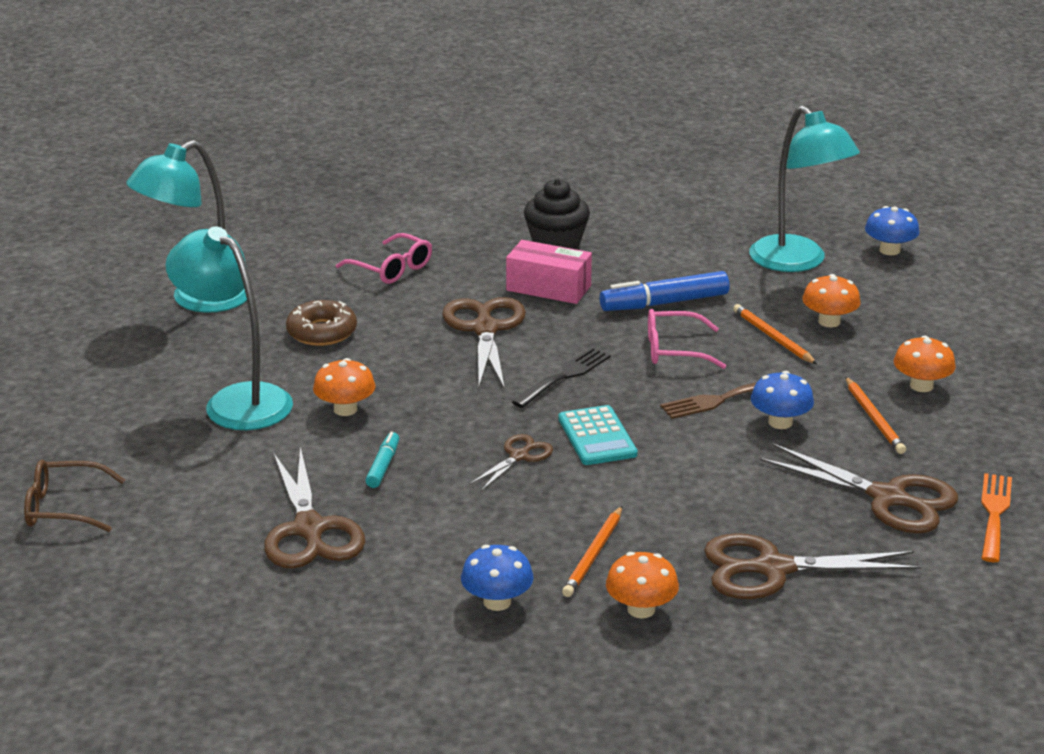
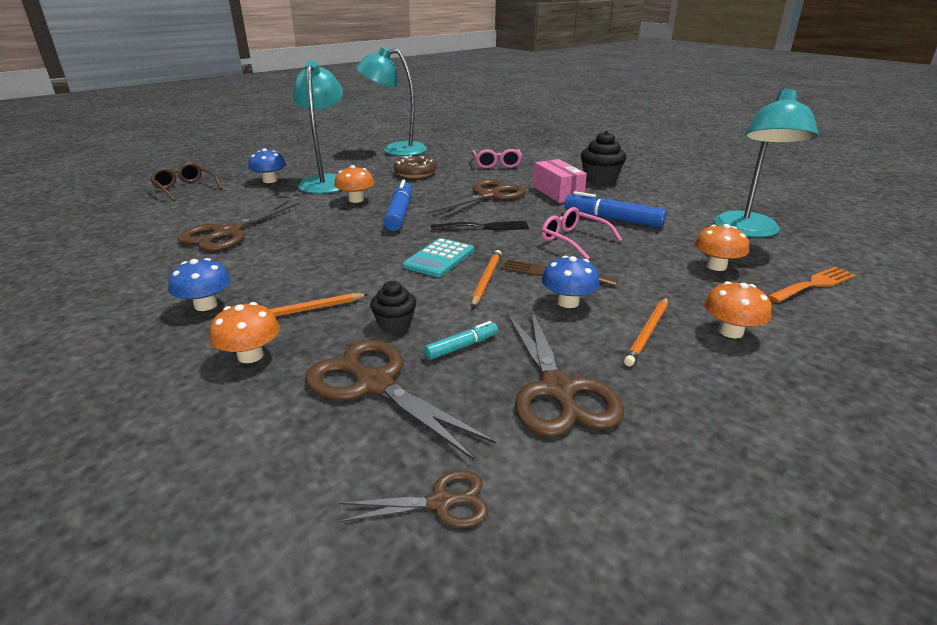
camera: 45 degrees right, 0 degrees up
turquoise marker [365,432,399,488] -> turquoise marker moved to [424,321,498,360]
brown scissors [469,434,553,491] -> brown scissors moved to [338,470,489,528]
orange pencil [733,304,817,364] -> orange pencil moved to [471,250,502,308]
blue mushroom [865,206,920,255] -> blue mushroom moved to [248,148,286,183]
orange fork [981,473,1012,562] -> orange fork moved to [768,267,856,303]
none -> black cupcake [370,281,416,333]
none -> blue marker [384,180,412,231]

